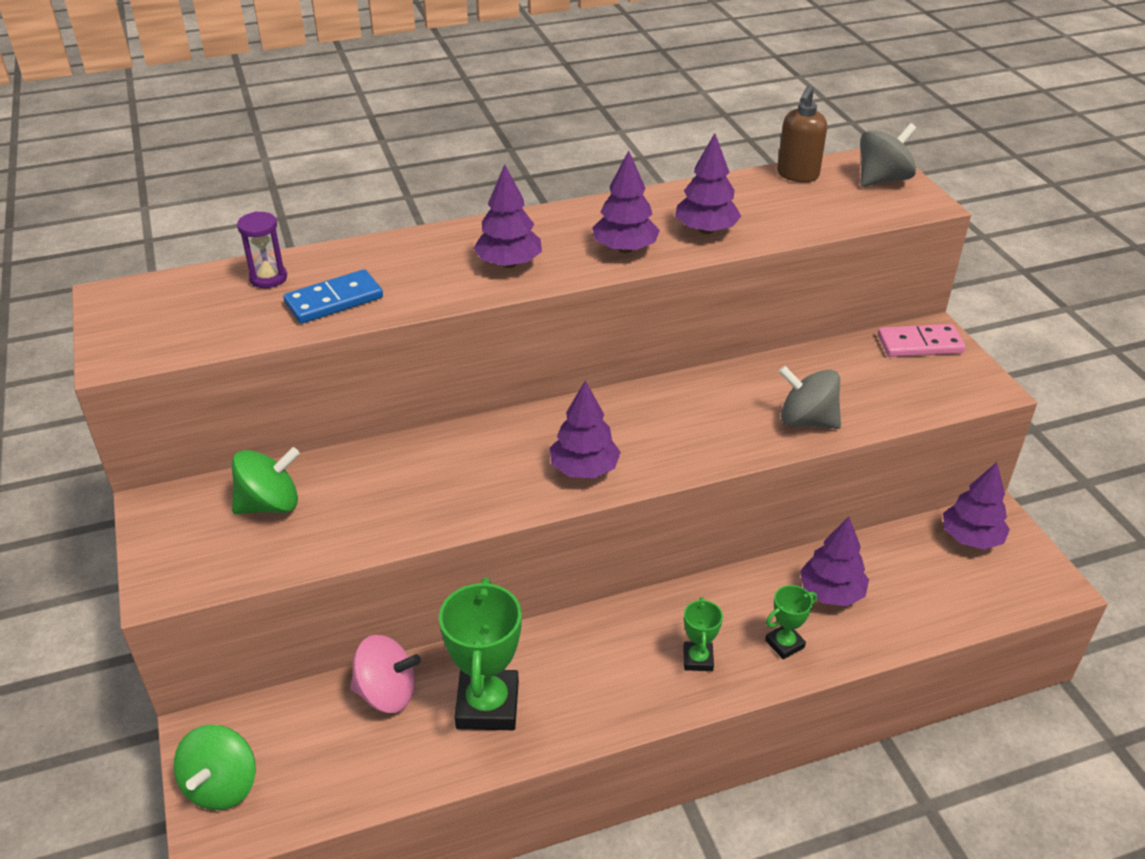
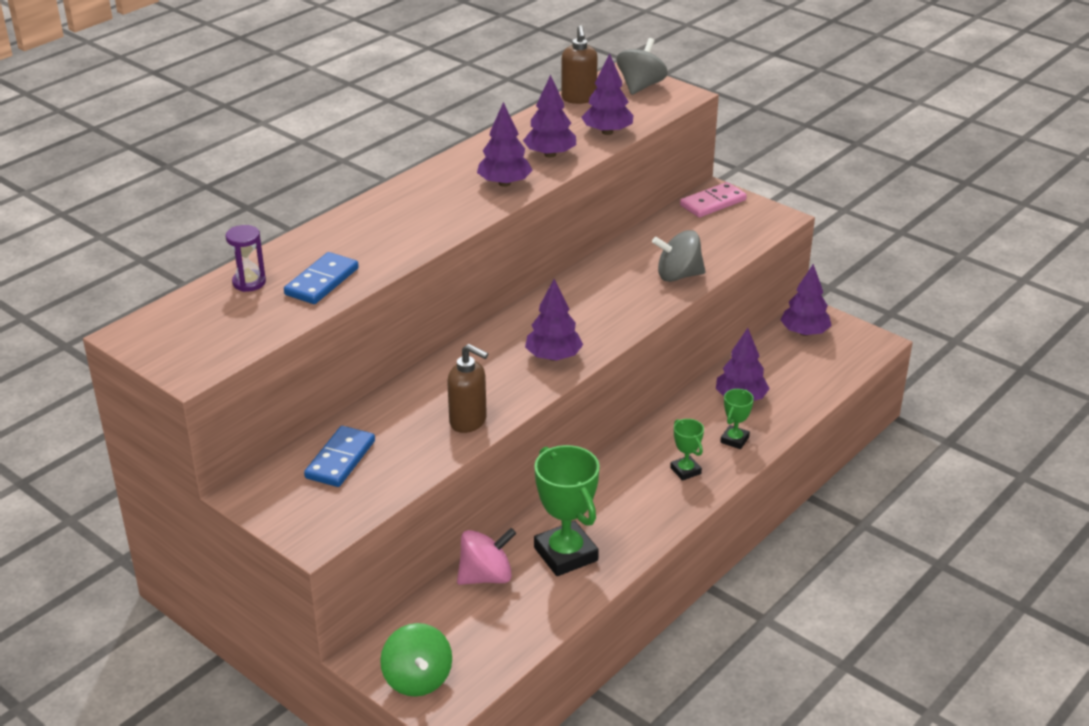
camera: 30 degrees left, 5 degrees down
green spinning top [232,447,300,514] -> blue domino [304,426,375,487]
purple tree [473,164,542,268] -> purple tree moved to [581,54,633,135]
none -> brown soap dispenser [447,344,488,433]

